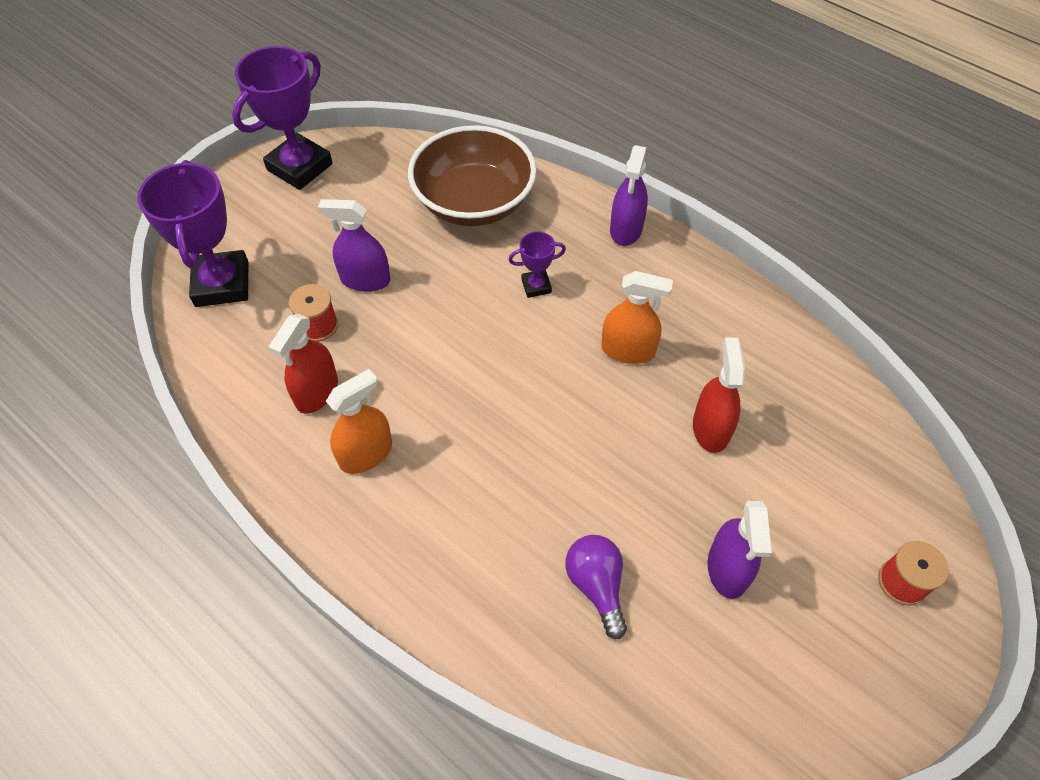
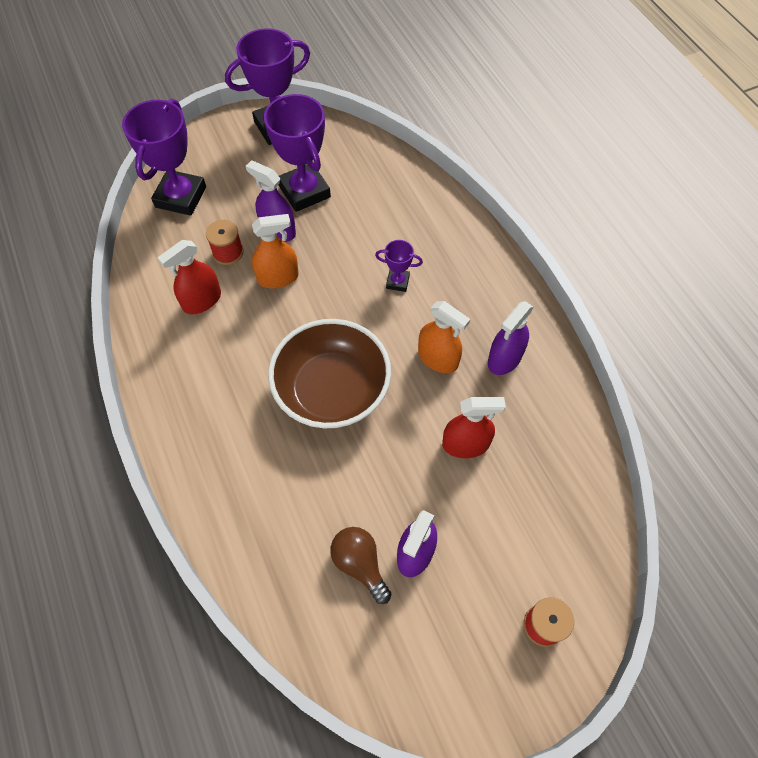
camera: 25 degrees right, 5 degrees up
orange spray bottle [326,369,392,474] -> orange spray bottle moved to [252,214,299,288]
brown bowl [408,125,537,226] -> brown bowl moved to [268,319,391,428]
purple light bulb [566,535,627,639] -> none
purple spray bottle [610,145,648,246] -> purple spray bottle moved to [488,301,533,375]
red spray bottle [693,337,745,453] -> red spray bottle turned 60 degrees clockwise [442,397,506,458]
none -> purple trophy [264,94,331,212]
none -> brown light bulb [330,527,391,604]

